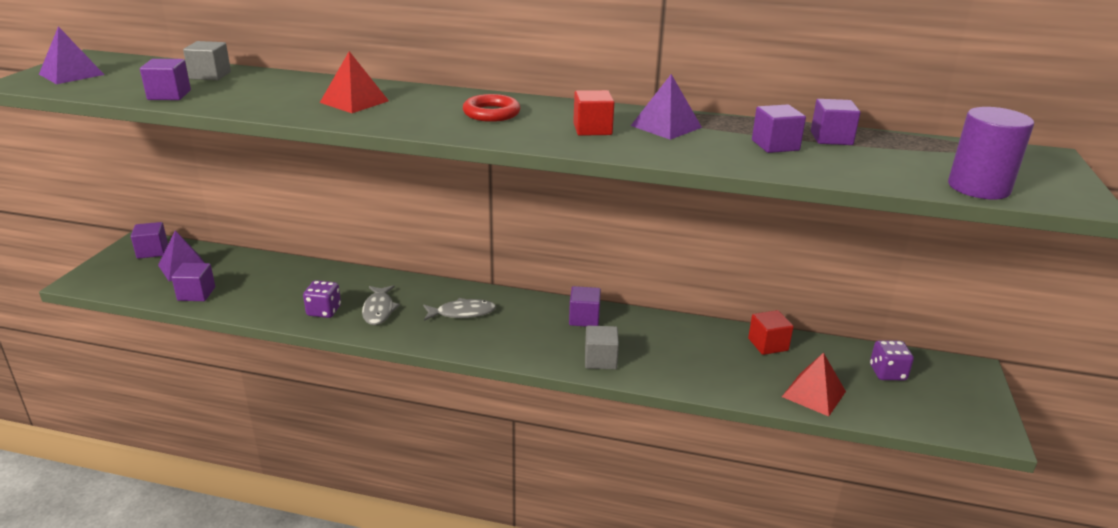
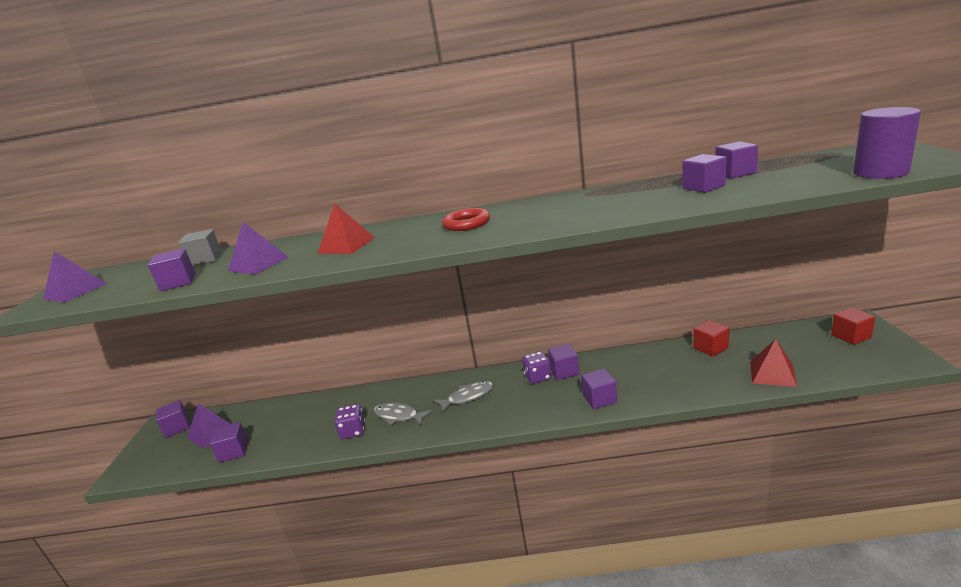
camera: 10 degrees left, 5 degrees down
grey fish [362,285,400,325] -> grey fish turned 135 degrees clockwise [374,402,432,426]
red cube [573,90,615,136] -> red cube moved to [831,307,875,345]
grey cube [585,326,619,369] -> purple cube [581,369,617,409]
purple pyramid [631,74,702,140] -> purple pyramid moved to [228,222,288,275]
purple dice [870,340,914,380] -> purple dice moved to [522,351,552,384]

